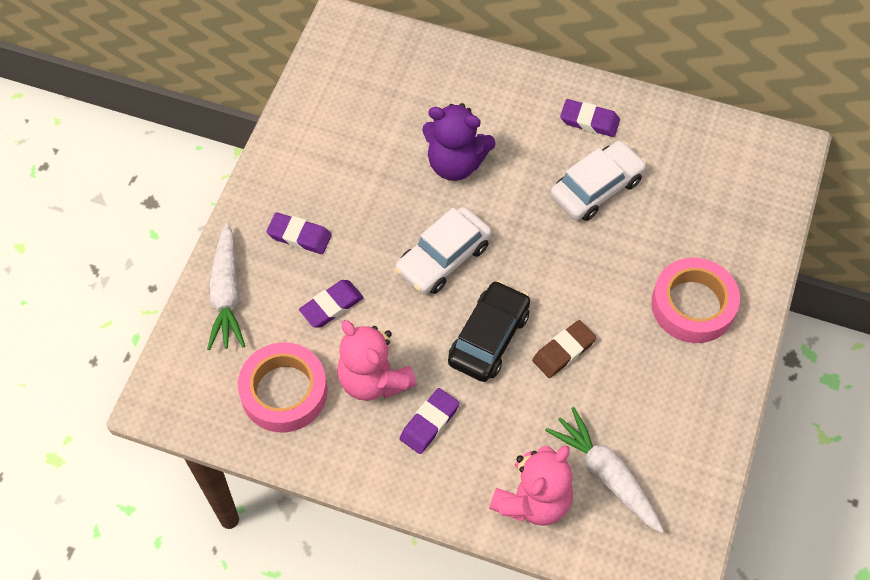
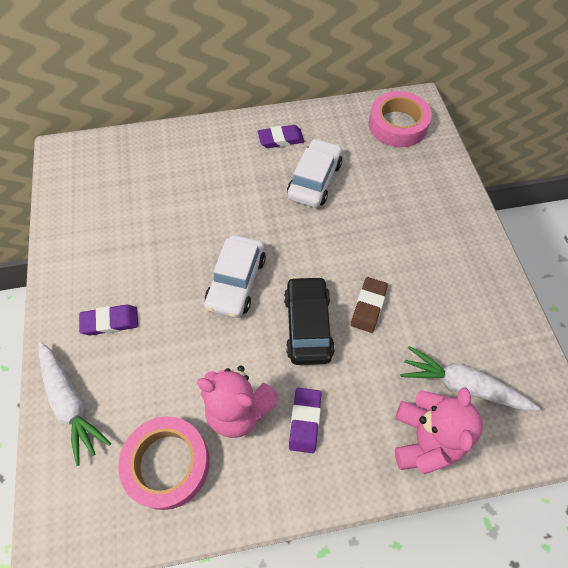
camera: 30 degrees left, 0 degrees up
purple eraser [299,280,364,327] -> none
purple teddy bear [422,103,496,181] -> none
pink tape [651,257,740,343] -> pink tape moved to [369,91,432,147]

